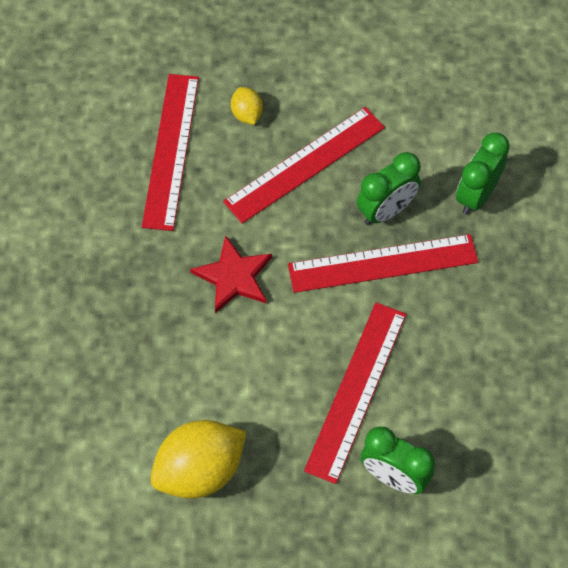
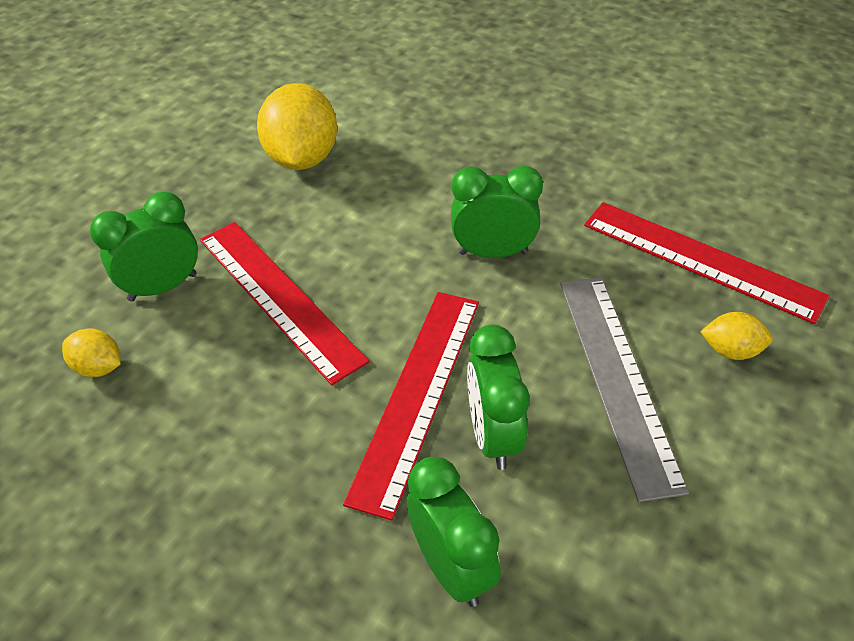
camera: 120 degrees right, 15 degrees down
red star [190,235,272,313] -> green clock [451,166,543,258]
red ruler [223,107,385,224] -> grey ruler [560,277,689,502]
none -> yellow lemon [62,328,121,377]

